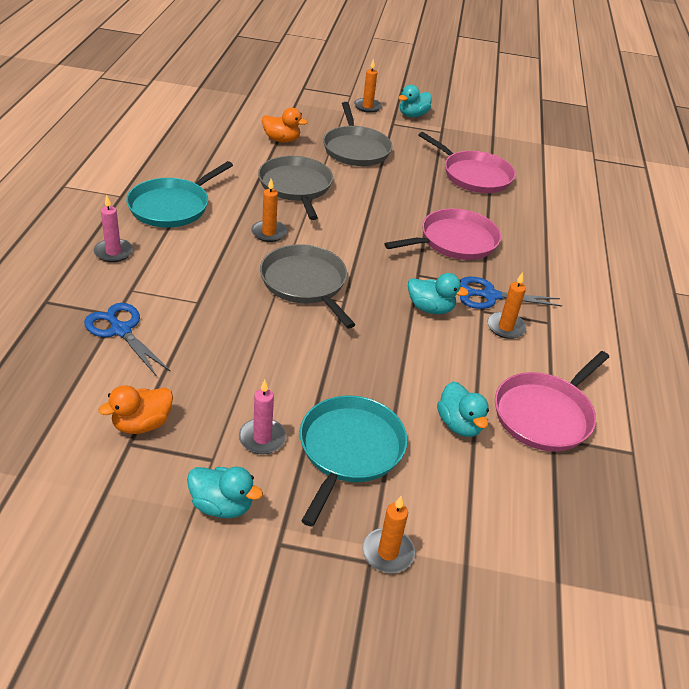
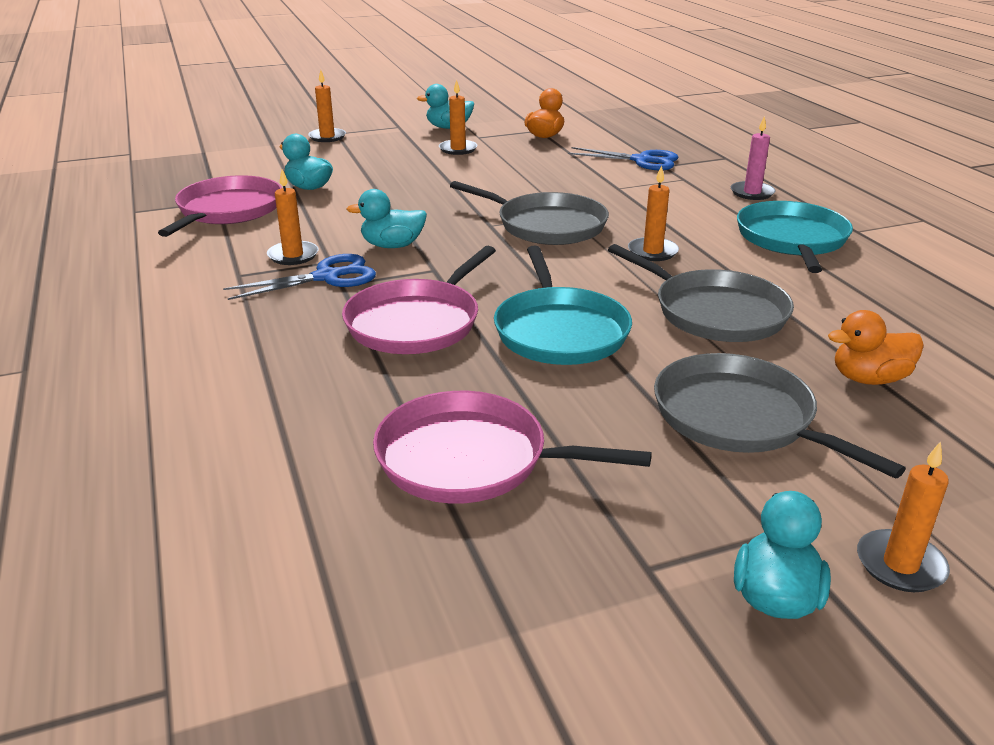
camera: 155 degrees right, 10 degrees down
pink candle [239,379,286,454] -> orange candle [439,79,477,155]
turquoise pan [300,396,407,527] -> turquoise pan moved to [494,246,632,365]

